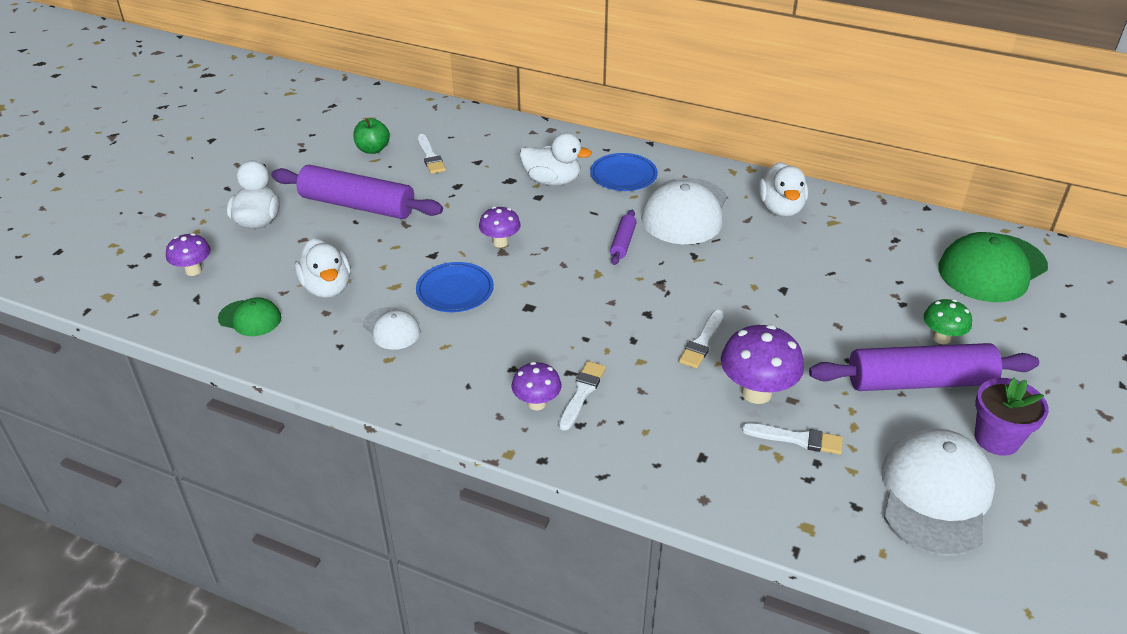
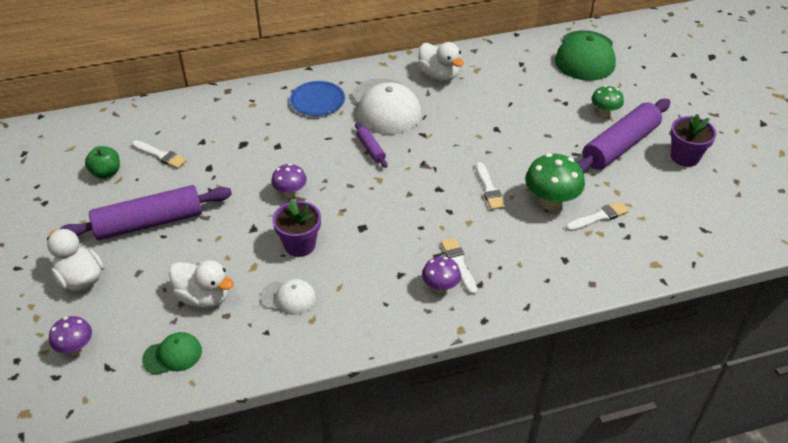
camera: 40 degrees left, 5 degrees up
blue plate [416,262,494,312] -> purple flower pot [272,199,321,257]
white duck [520,133,592,186] -> none
purple mushroom [721,325,804,404] -> green mushroom [525,153,585,211]
white cap [882,428,995,556] -> none

